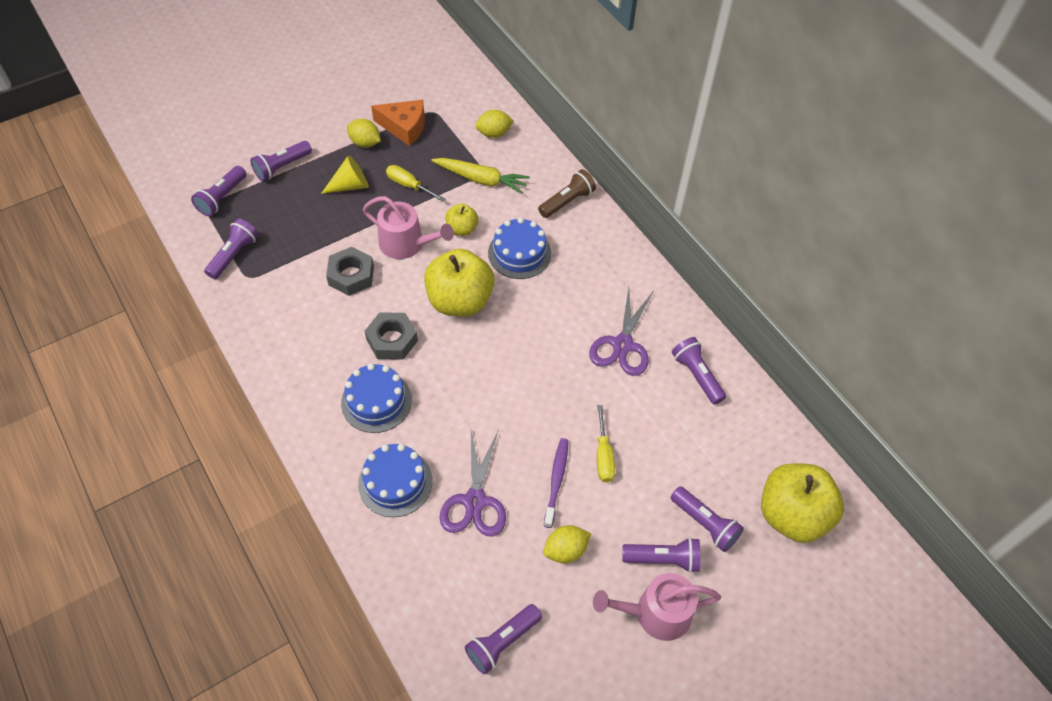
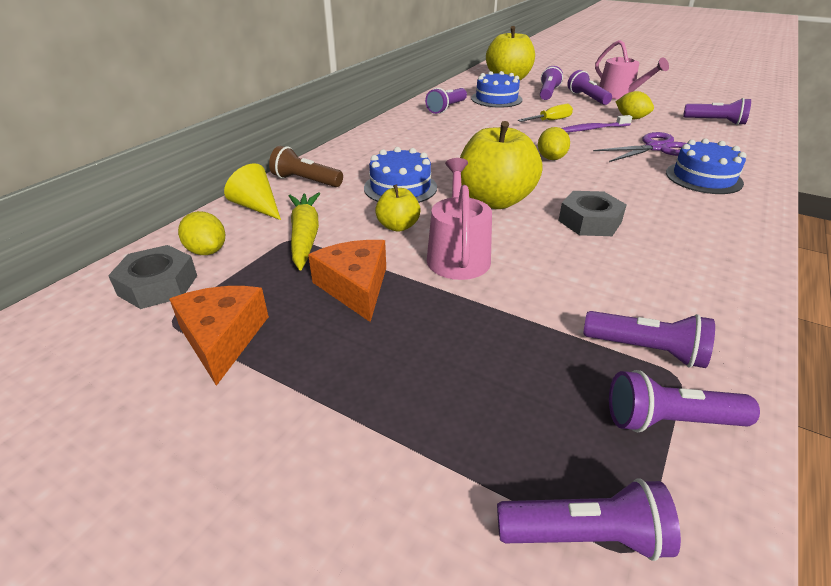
camera: 115 degrees left, 20 degrees down
purple flashlight [250,141,312,181] -> purple flashlight moved to [583,311,715,368]
yellow cone [321,155,369,194] -> yellow cone moved to [224,163,281,220]
grey nut [326,247,374,296] -> grey nut moved to [108,245,197,309]
blue cake [341,363,412,433] -> blue cake moved to [471,71,523,108]
yellow lemon [347,119,381,148] -> yellow lemon moved to [538,127,570,160]
yellow screwdriver [386,165,445,202] -> orange cheese [308,240,386,322]
purple scissors [589,288,653,376] -> none

